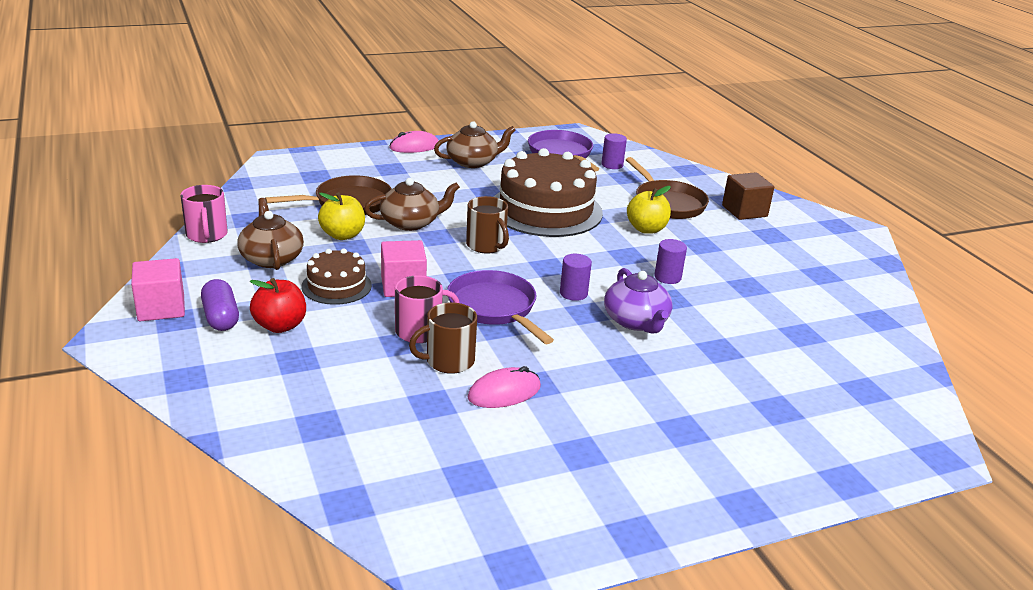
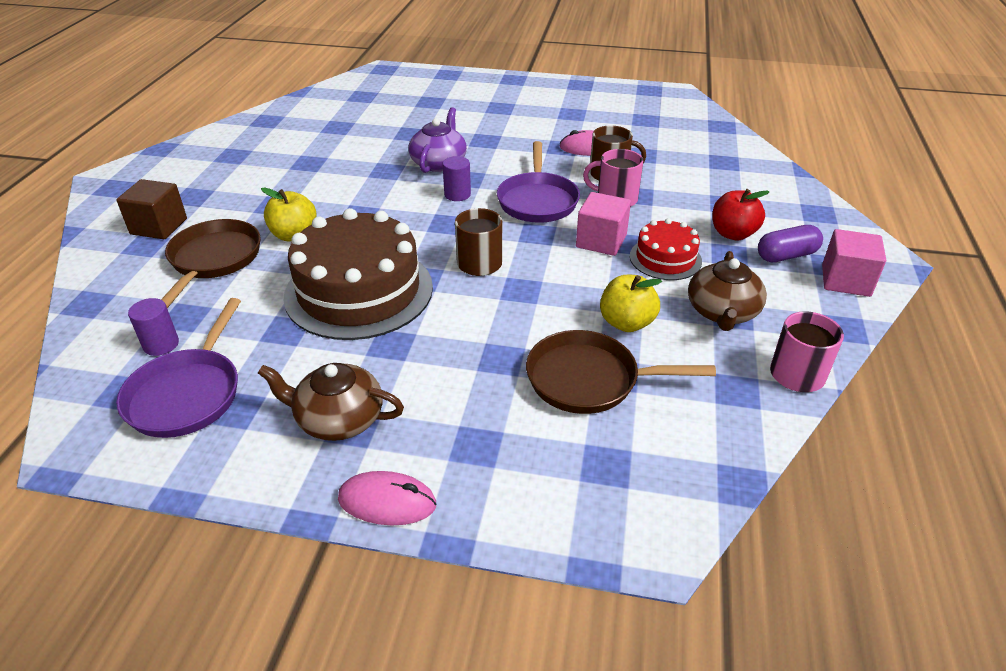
camera: 145 degrees left, 10 degrees up
purple capsule [201,279,239,331] -> purple capsule turned 60 degrees clockwise [758,225,823,262]
brown cake [302,248,372,305] -> red cake [630,218,702,280]
brown teapot [364,178,460,231] -> none
purple cylinder [654,239,687,284] -> none

